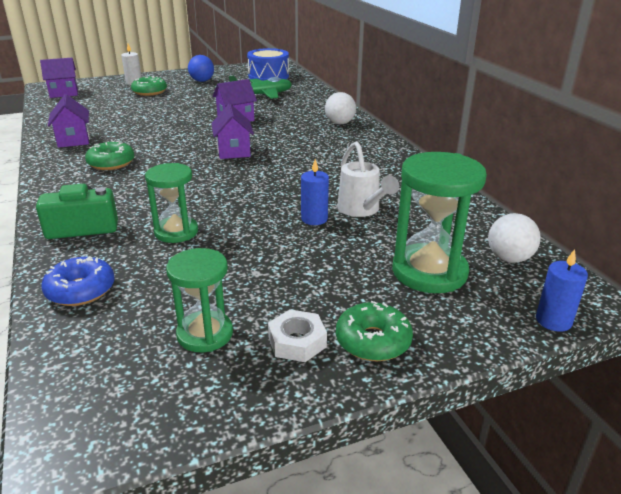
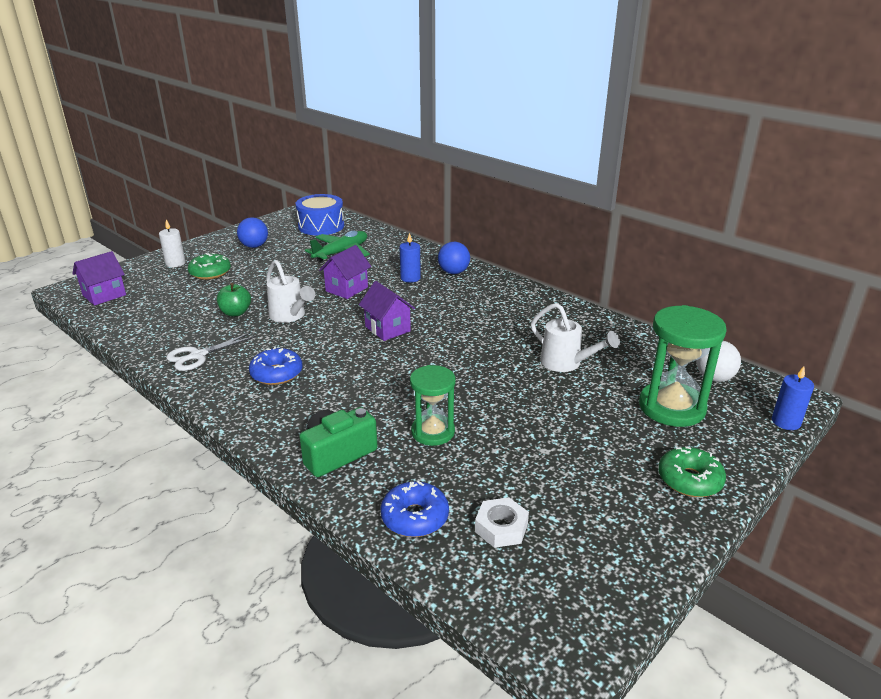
camera: 25 degrees left, 0 degrees up
purple house [48,94,90,148] -> white scissors [166,332,256,371]
green donut [85,140,135,170] -> blue donut [249,347,303,385]
green hourglass [166,248,233,352] -> none
white nut [268,309,327,362] -> white nut moved to [475,497,529,548]
blue candle [301,159,329,225] -> blue candle moved to [400,233,421,283]
white ball [325,92,356,124] -> blue ball [438,242,470,274]
none -> green apple [217,283,251,316]
none -> white watering can [266,260,315,323]

